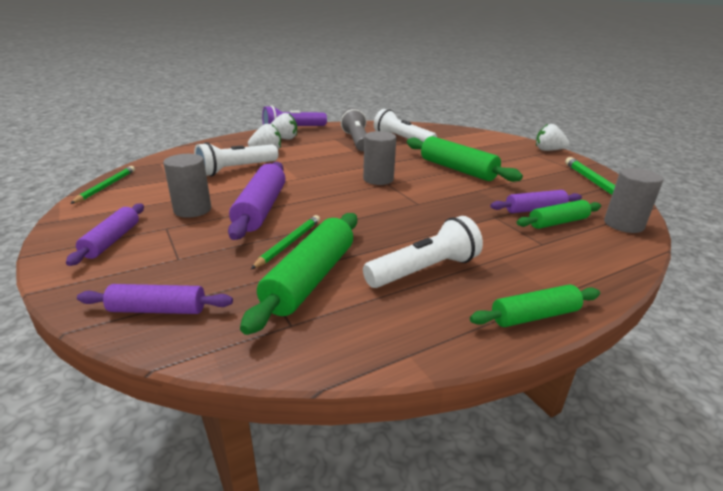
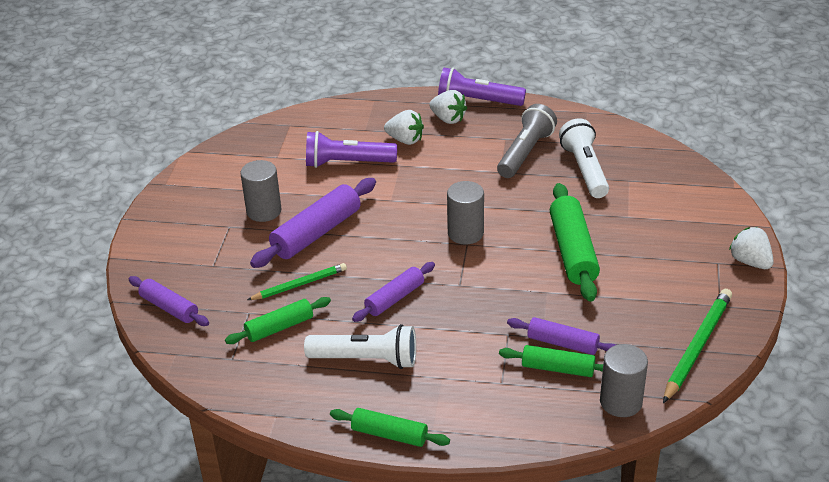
camera: 40 degrees right, 10 degrees up
purple rolling pin [66,203,144,266] -> purple rolling pin moved to [352,262,435,322]
green pencil [70,166,135,204] -> none
white flashlight [194,142,278,176] -> purple flashlight [306,131,397,168]
green rolling pin [240,213,357,335] -> green rolling pin [225,297,331,344], size x0.62

